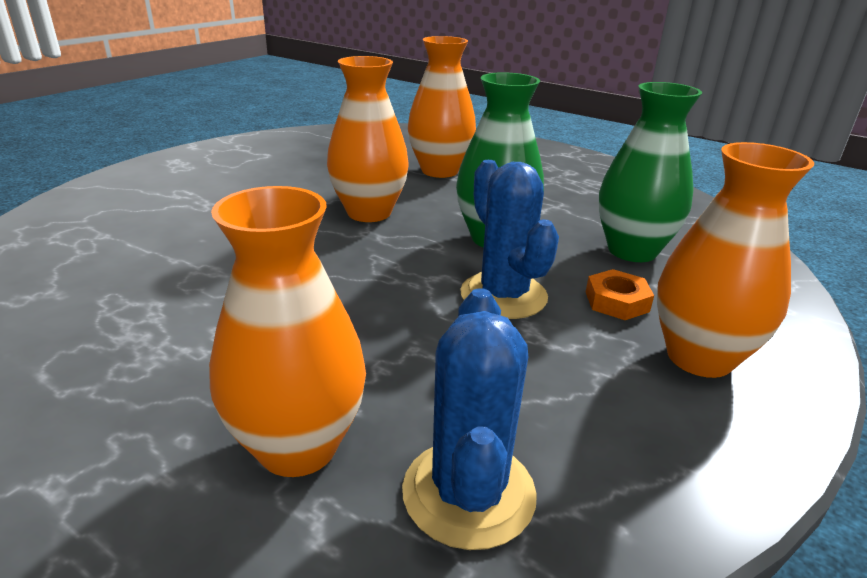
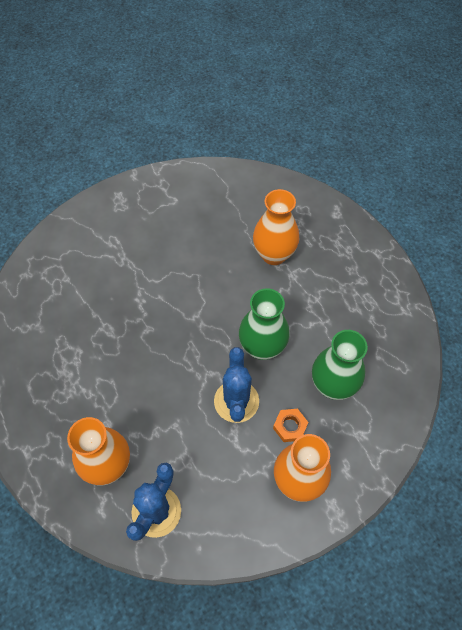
camera: 25 degrees right, 30 degrees up
orange vase [327,56,409,222] -> none

